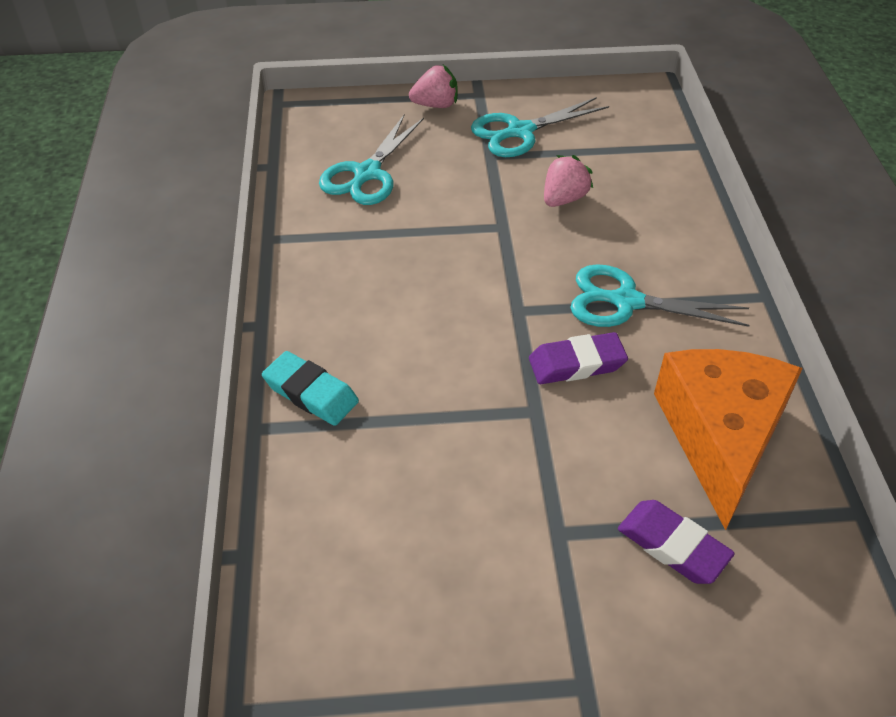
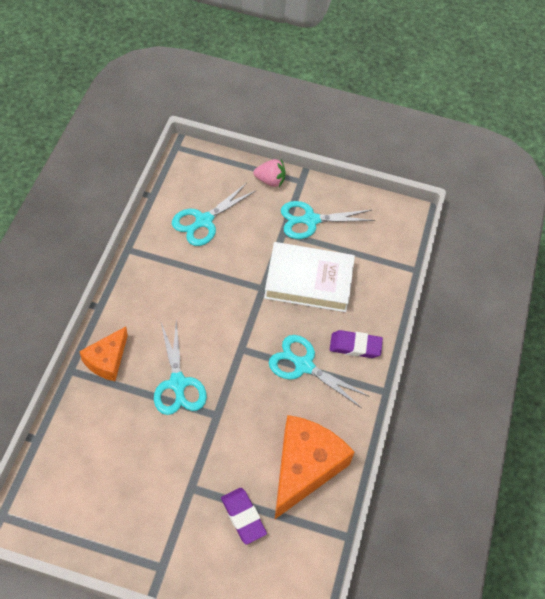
camera: 15 degrees right, 10 degrees up
turquoise eraser [262,351,359,426] -> orange cheese [79,326,128,381]
purple eraser [529,332,628,384] -> purple eraser moved to [330,330,383,358]
pink strawberry [544,155,593,207] -> white book [264,242,355,312]
none -> turquoise scissors [154,321,207,415]

